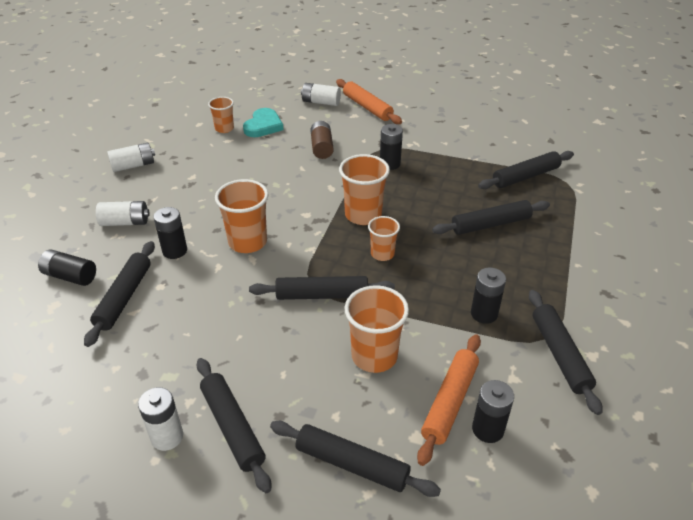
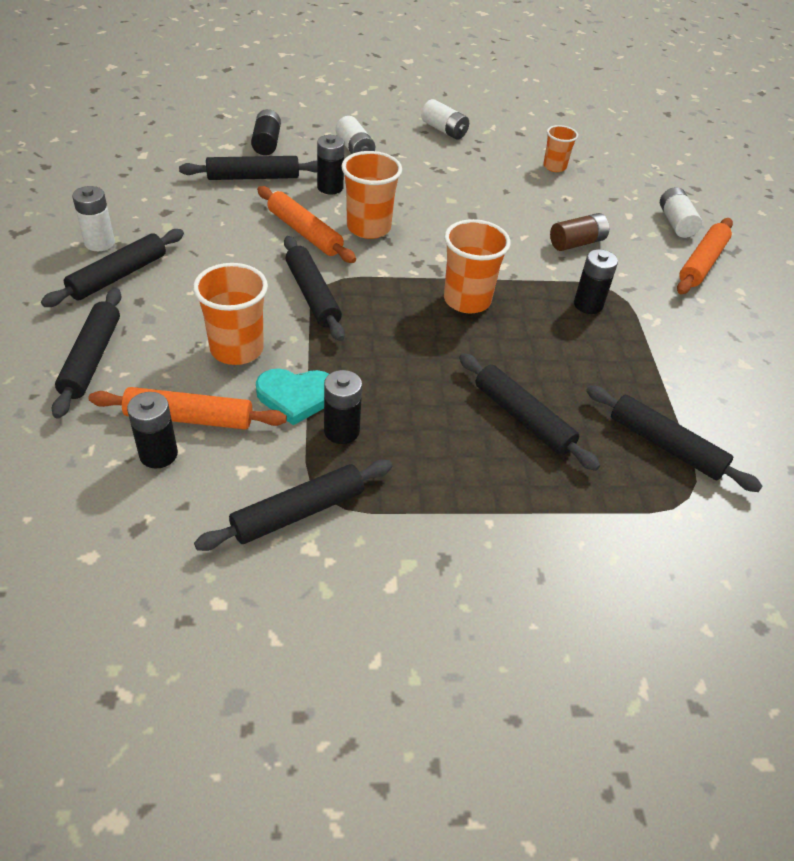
camera: 65 degrees right, 5 degrees up
turquoise heart [243,108,283,137] -> turquoise heart moved to [256,368,329,425]
orange cup [368,216,400,261] -> none
none -> orange rolling pin [257,186,356,263]

